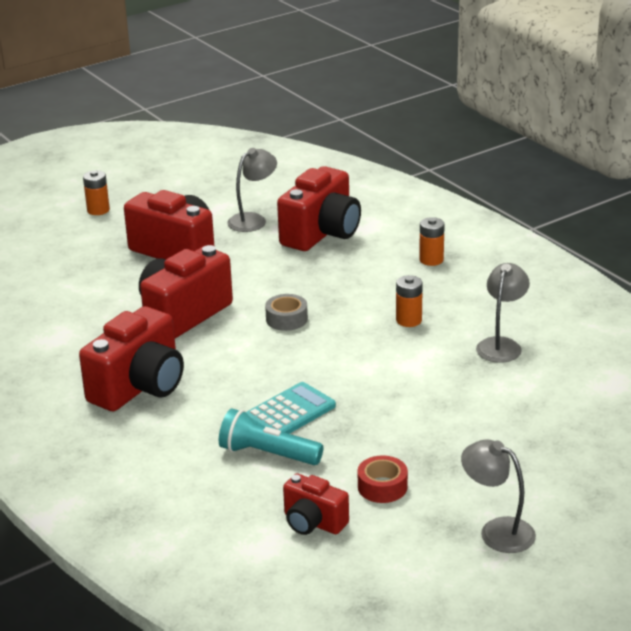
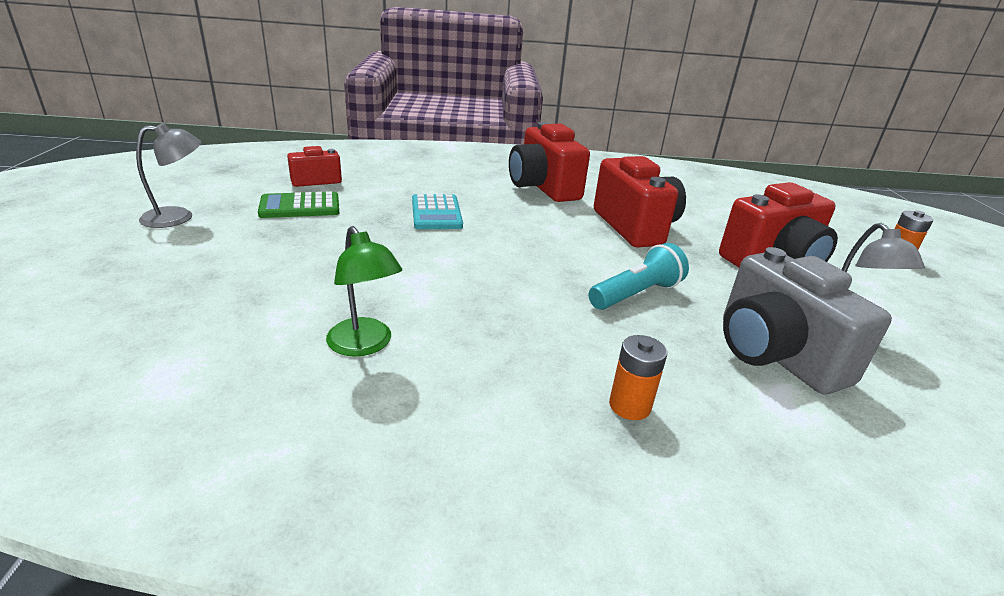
camera: 120 degrees right, 0 degrees up
turquoise flashlight [219,409,323,465] -> turquoise flashlight moved to [589,243,689,310]
grey tape [265,294,308,331] -> none
red camera [277,166,361,251] -> grey camera [723,247,892,394]
red tape [358,455,408,503] -> green calculator [258,191,339,218]
orange battery [396,275,423,327] -> none
grey lamp [476,263,530,363] -> green lamp [326,226,402,357]

